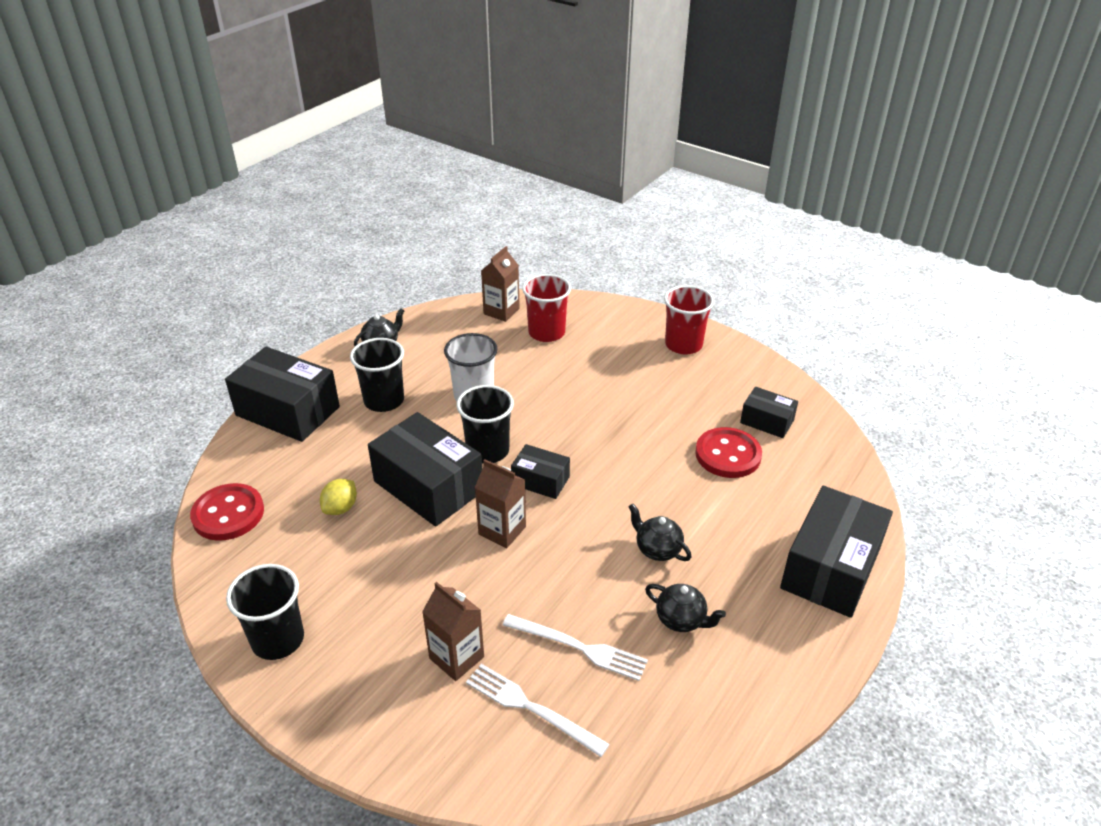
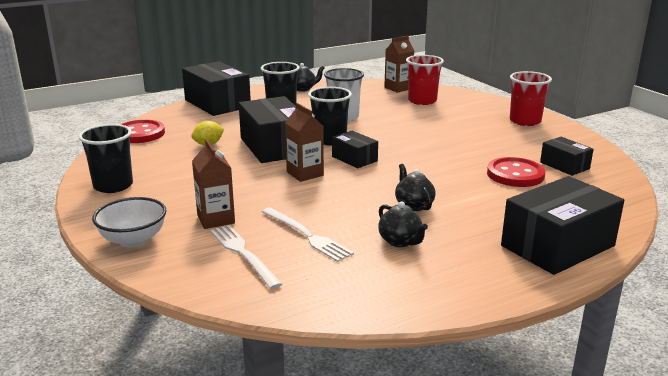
camera: 25 degrees right, 15 degrees down
none -> white bowl [92,197,167,247]

